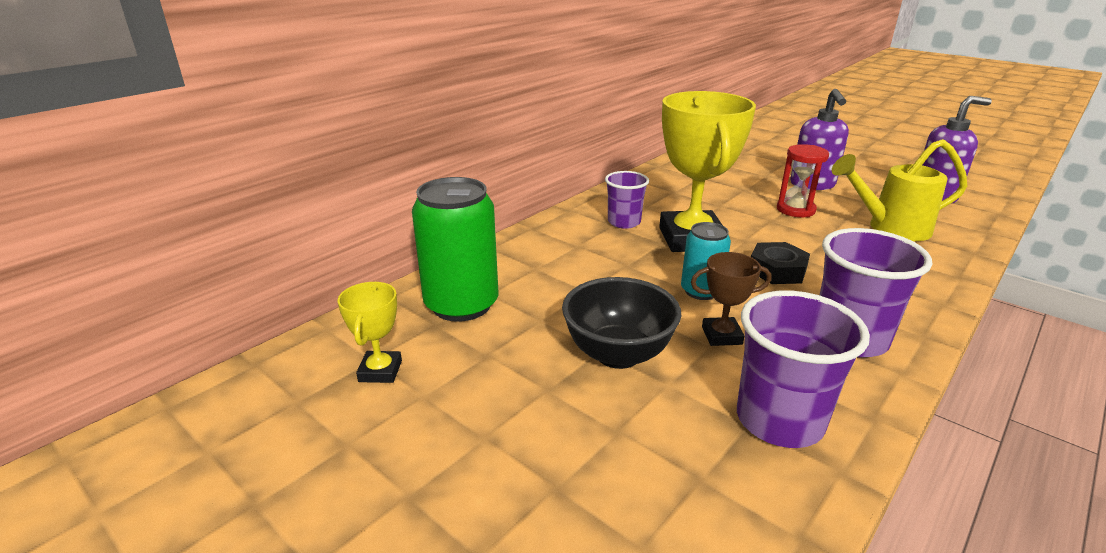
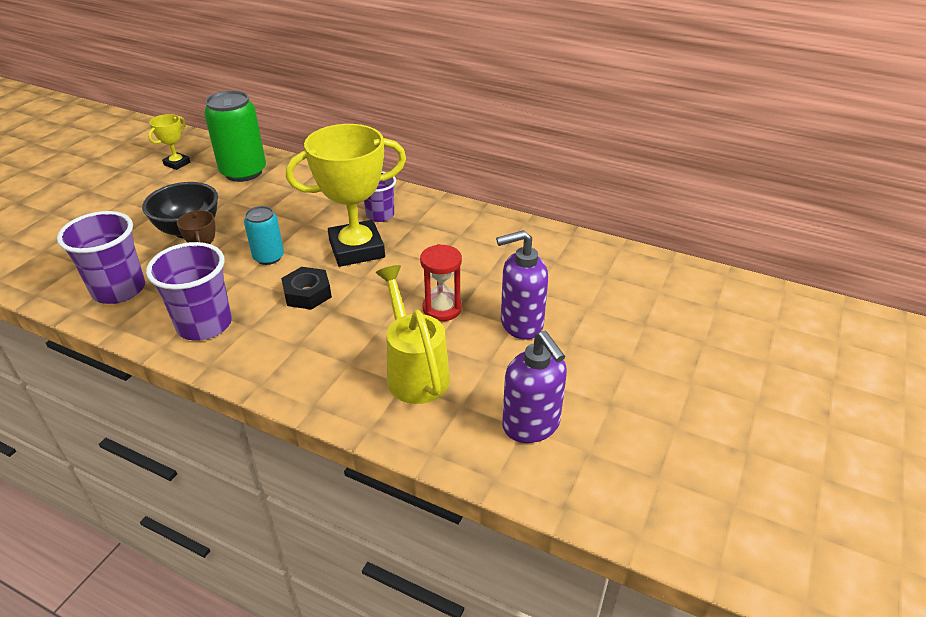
camera: 75 degrees right, 10 degrees up
yellow trophy [338,282,402,383] -> yellow trophy turned 45 degrees counterclockwise [148,114,190,170]

